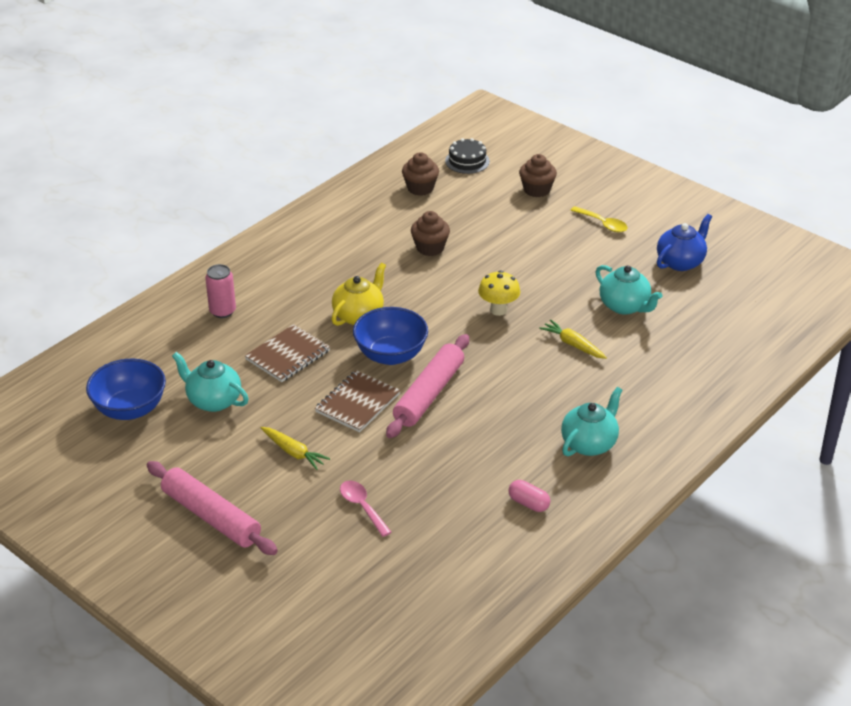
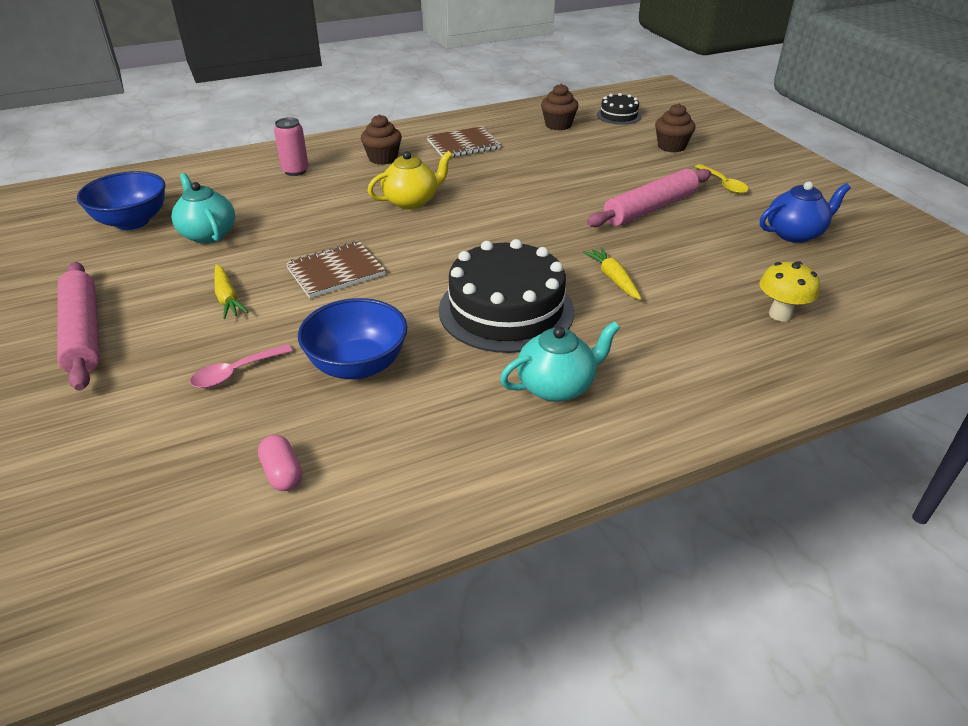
camera: 25 degrees right, 0 degrees up
brown notebook [245,324,330,382] -> brown notebook moved to [427,126,501,157]
pink spoon [340,481,391,537] -> pink spoon turned 120 degrees counterclockwise [190,344,293,388]
blue bowl [353,307,428,365] -> blue bowl moved to [298,298,408,380]
pink rolling pin [386,334,469,438] -> pink rolling pin moved to [587,169,711,227]
brown cupcake [411,211,450,256] -> brown cupcake moved to [361,114,402,165]
yellow mushroom [478,271,520,316] -> yellow mushroom moved to [759,261,820,322]
pink capsule [508,480,550,512] -> pink capsule moved to [258,435,302,491]
turquoise teapot [596,265,663,315] -> none
none -> black cake [439,239,574,353]

